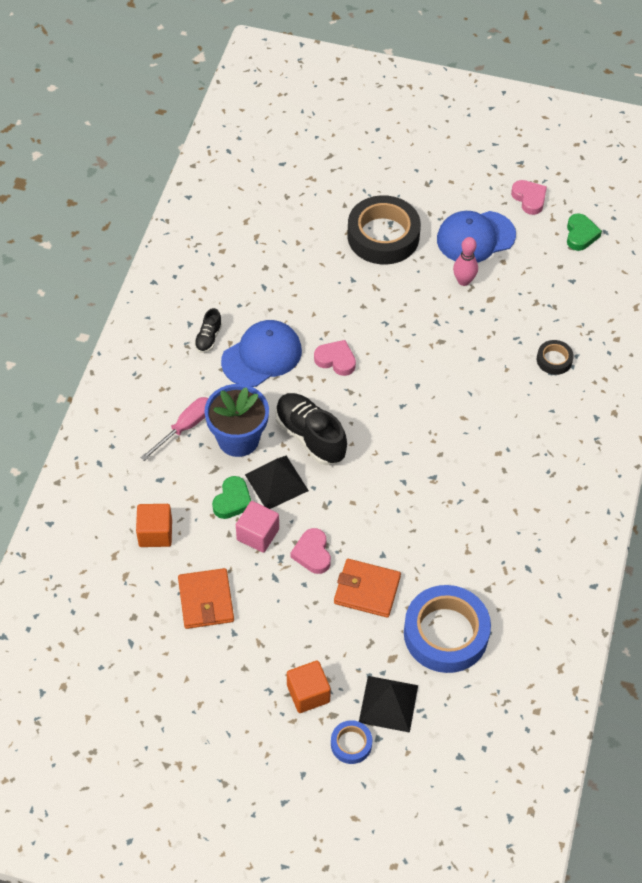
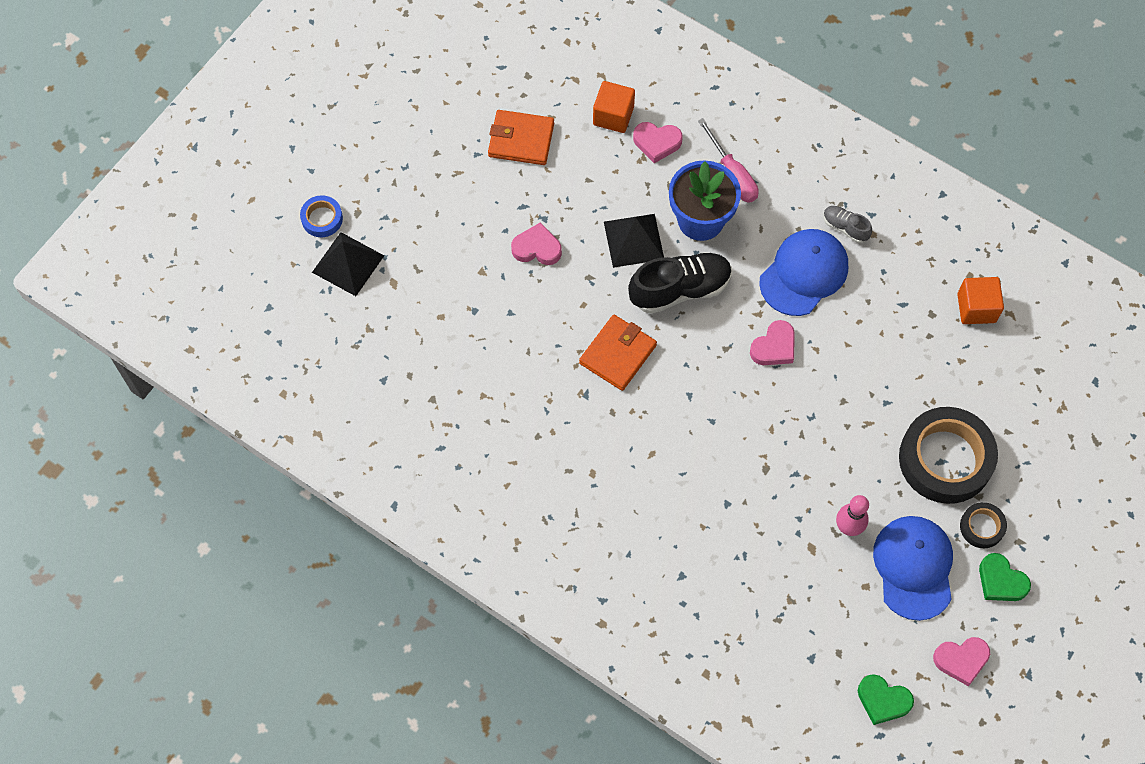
camera: 110 degrees right, 10 degrees up
black shoe [194,308,222,353] -> grey shoe [823,206,872,243]
green heart [212,476,251,519] -> green heart moved to [979,553,1031,601]
blue cap [221,320,302,387] -> blue cap turned 120 degrees counterclockwise [759,229,848,316]
pink cube [236,501,279,553] -> none
orange cube [287,660,331,713] -> orange cube moved to [957,277,1004,324]
orange wallet [334,559,401,618] -> orange wallet moved to [579,315,657,391]
blue tape [404,585,491,673] -> none
black tape [537,340,574,375] -> black tape moved to [960,502,1007,548]
none -> pink heart [633,122,683,163]

